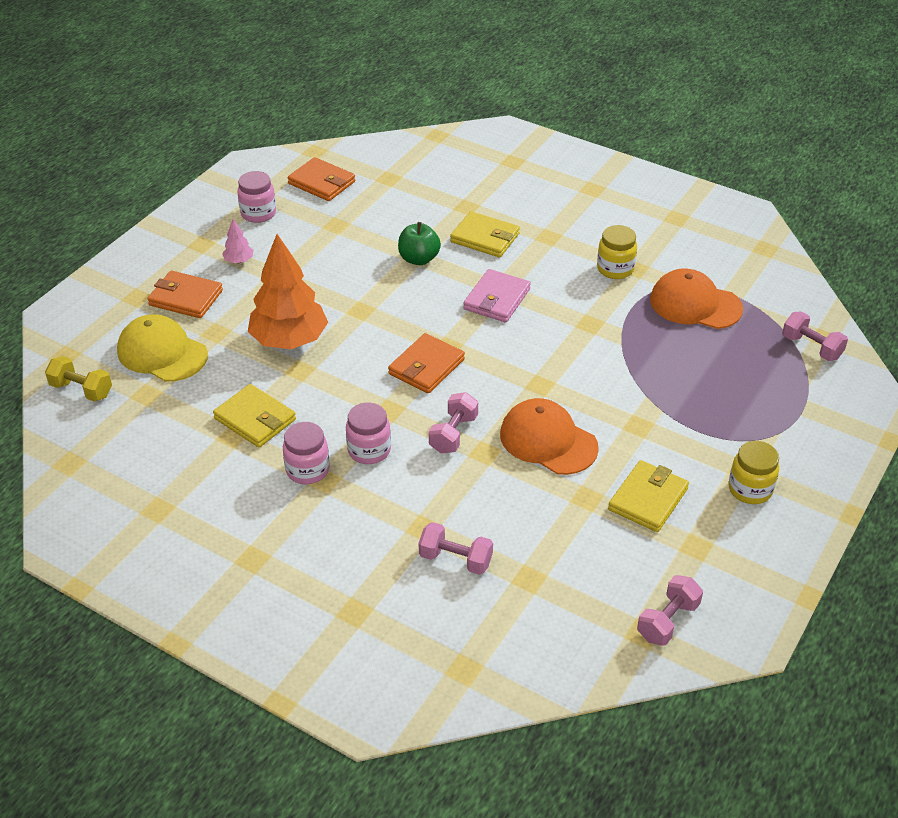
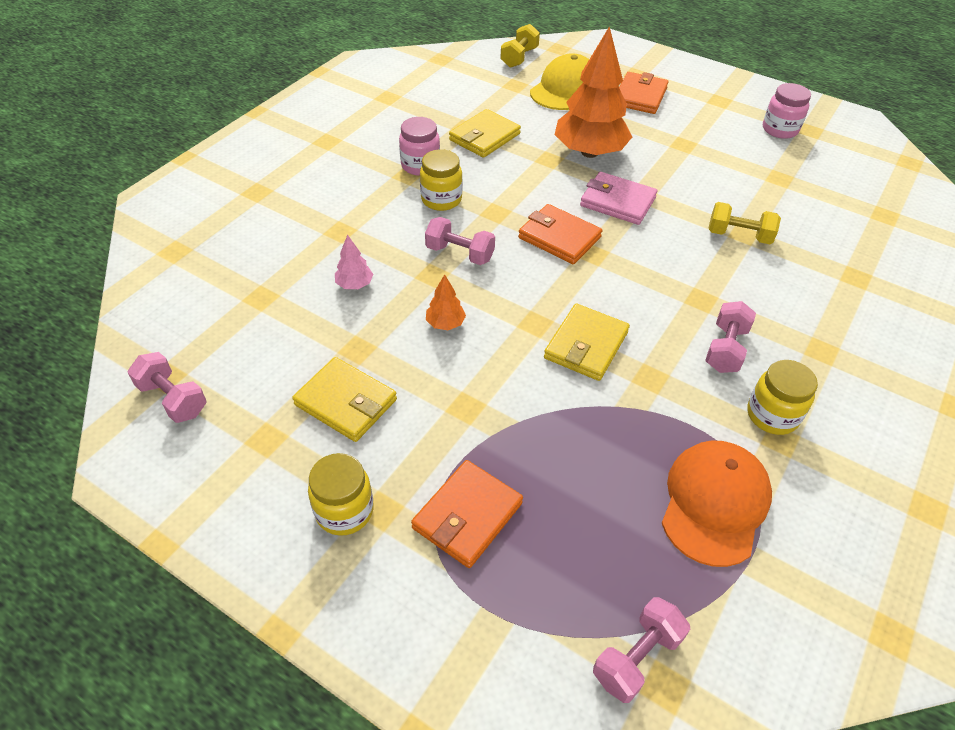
camera: 90 degrees right, 5 degrees up
pink tree [222,219,254,263] -> pink tree moved to [335,235,373,289]
orange wallet [288,157,355,201] -> orange wallet moved to [411,460,523,568]
pink jar [346,402,391,464] -> yellow jar [420,149,463,211]
green apple [398,222,441,265] -> yellow dumbbell [709,202,781,244]
pink dumbbell [419,522,493,575] -> pink dumbbell moved to [705,301,756,373]
yellow wallet [450,211,520,257] -> yellow wallet moved to [544,304,630,381]
pink wallet [463,269,531,322] -> pink wallet moved to [580,172,657,225]
orange cap [500,398,599,475] -> orange tree [426,274,466,330]

